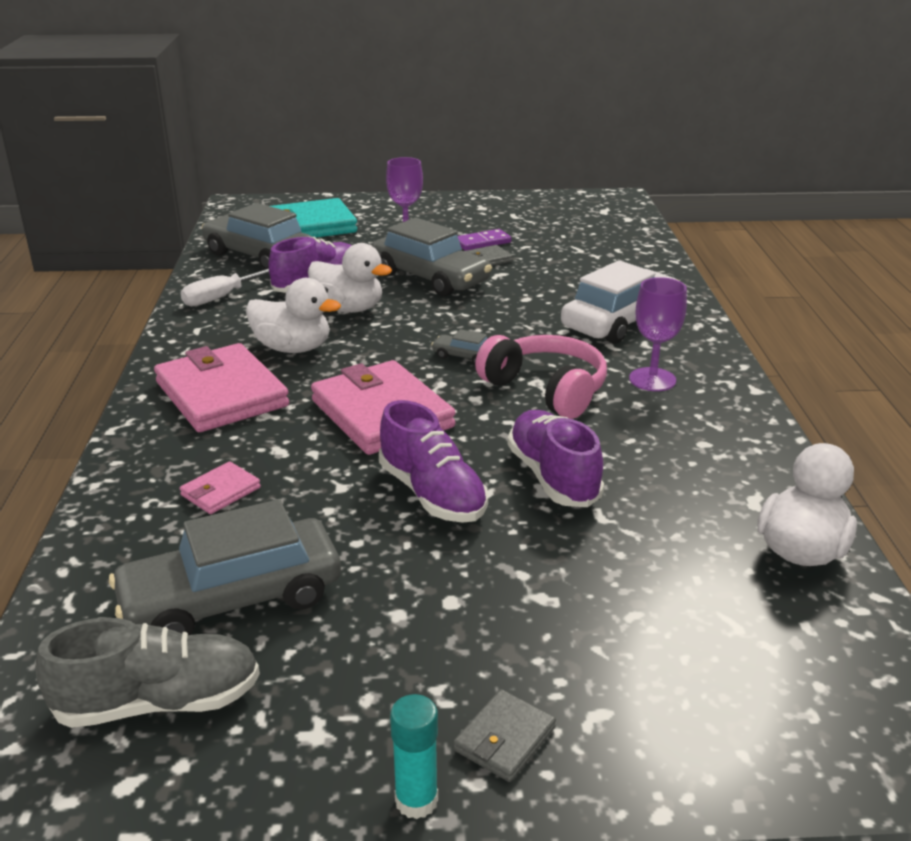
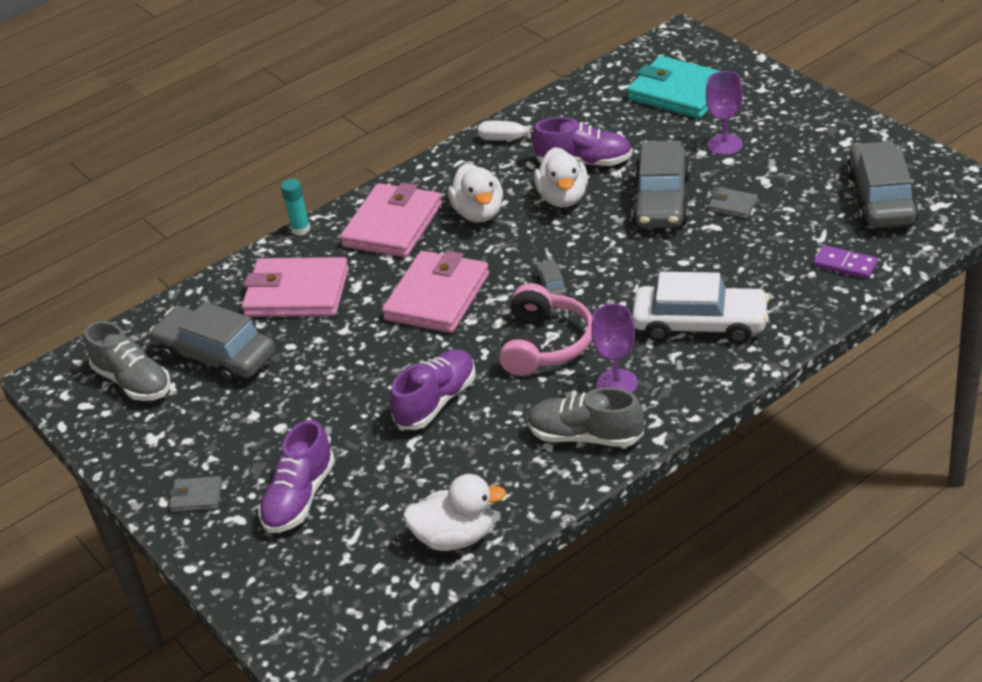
camera: 60 degrees right, 10 degrees up
pink wallet [180,462,261,514] -> pink wallet [242,257,349,317], size x2.23
grey car [202,203,312,270] -> grey car moved to [847,141,919,228]
purple shoe [379,400,488,523] -> purple shoe moved to [258,420,335,533]
turquoise glue stick [390,694,438,819] -> turquoise glue stick moved to [281,179,310,235]
purple domino [458,229,511,251] -> purple domino moved to [813,245,878,279]
none -> grey shoe [527,387,644,447]

